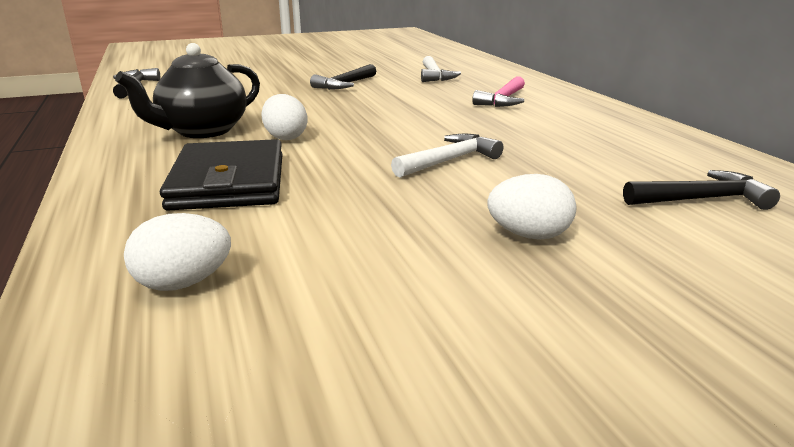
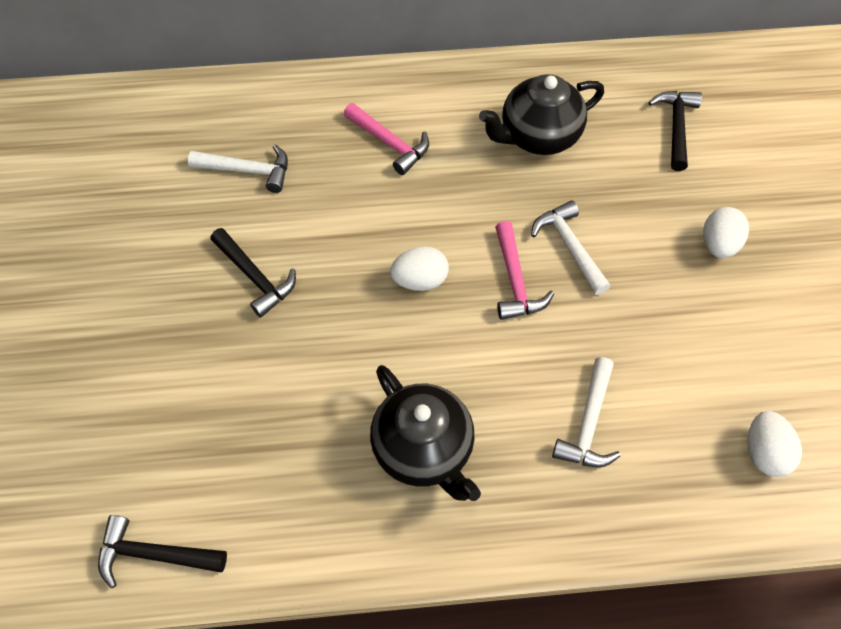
camera: 75 degrees left, 35 degrees up
black wallet [160,139,282,211] -> white hammer [552,357,621,467]
white egg [261,94,308,140] -> white egg moved to [390,246,449,291]
none -> black teapot [479,74,604,155]
none -> pink hammer [495,221,554,320]

